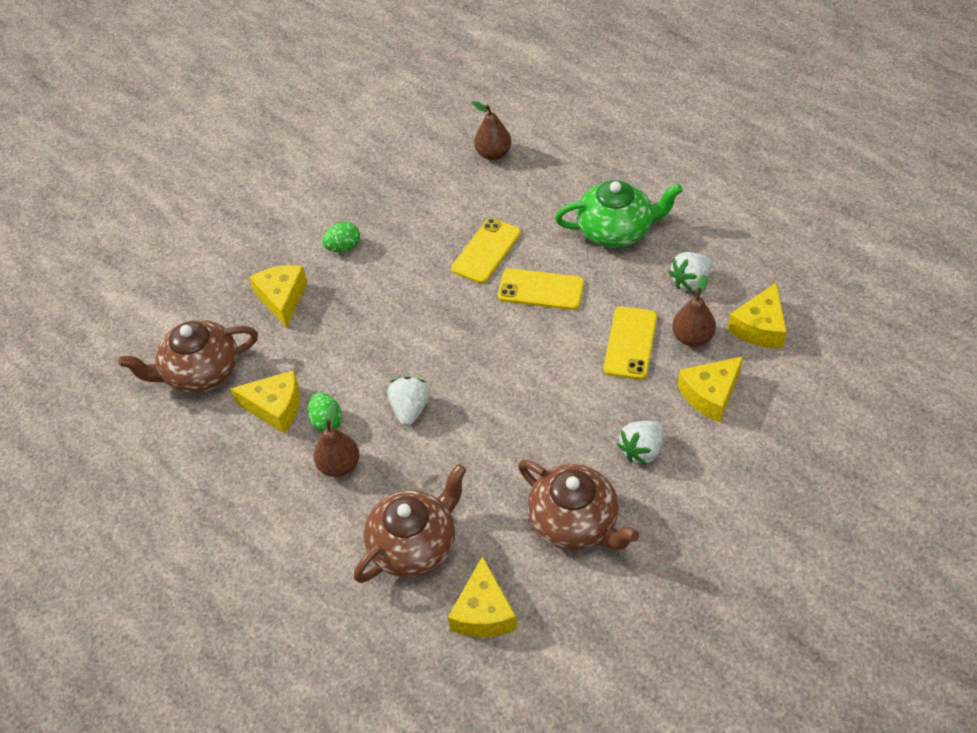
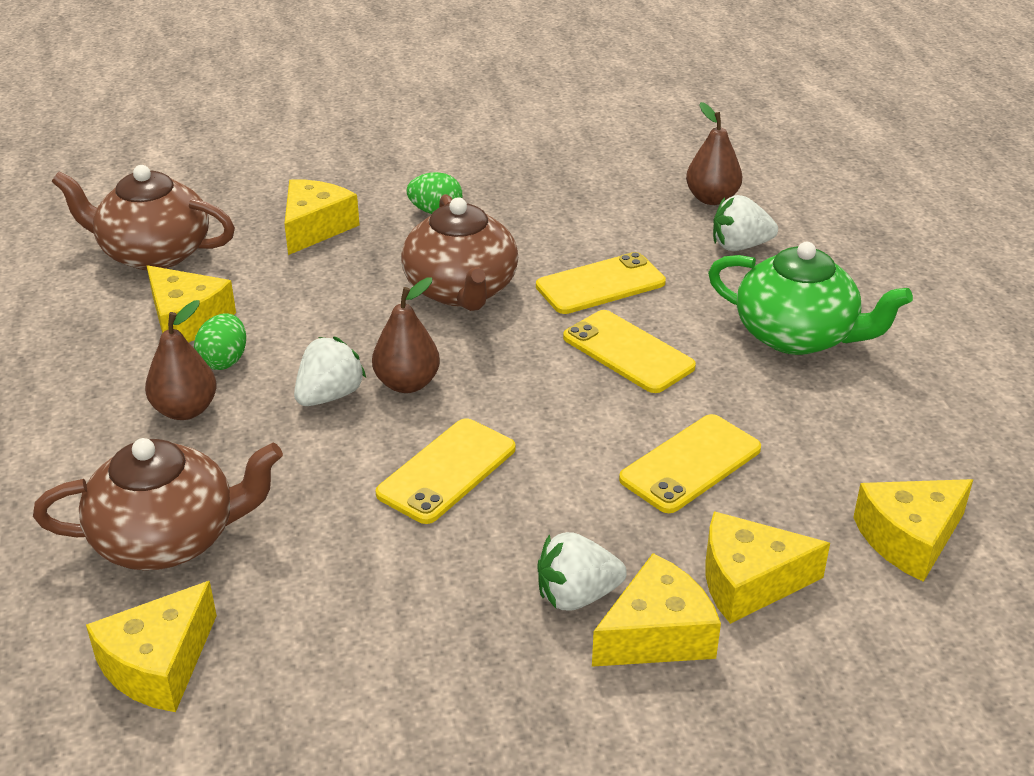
camera: 30 degrees right, 15 degrees down
brown teapot [518,460,639,550] -> brown teapot moved to [401,194,518,311]
white strawberry [669,252,712,291] -> white strawberry moved to [713,195,778,251]
brown pear [672,275,716,347] -> brown pear moved to [372,277,440,393]
none -> yellow phone [376,418,515,524]
none -> yellow cheese [592,553,721,667]

